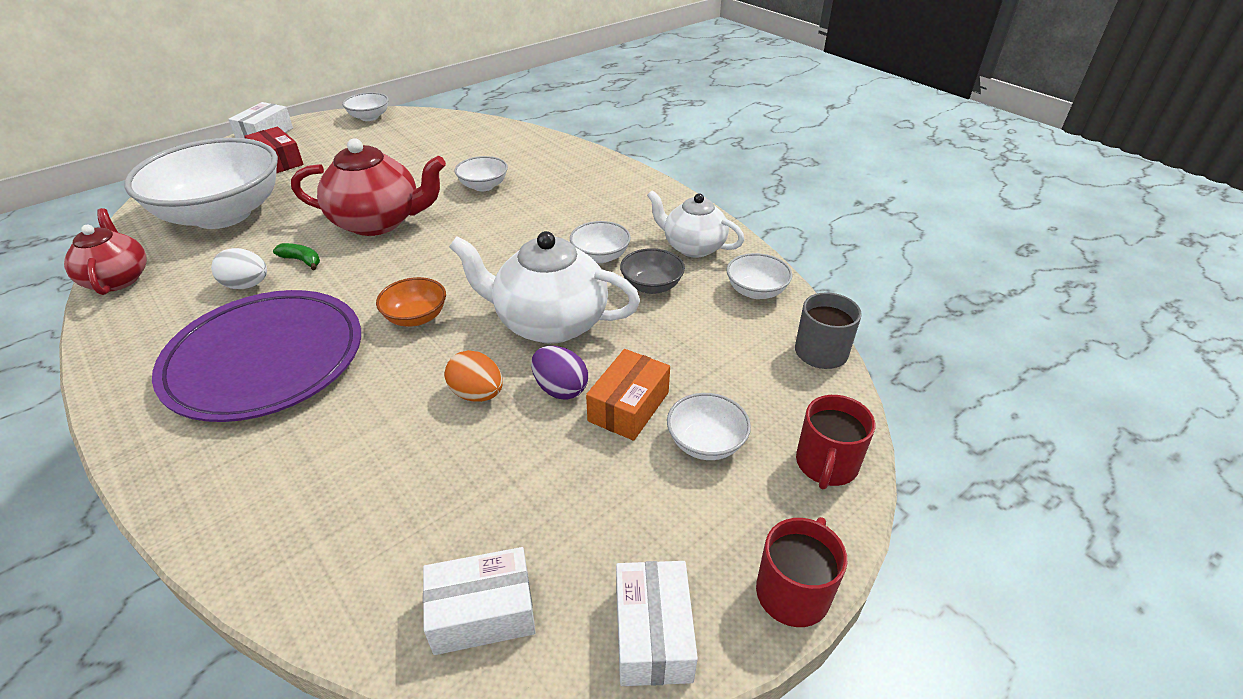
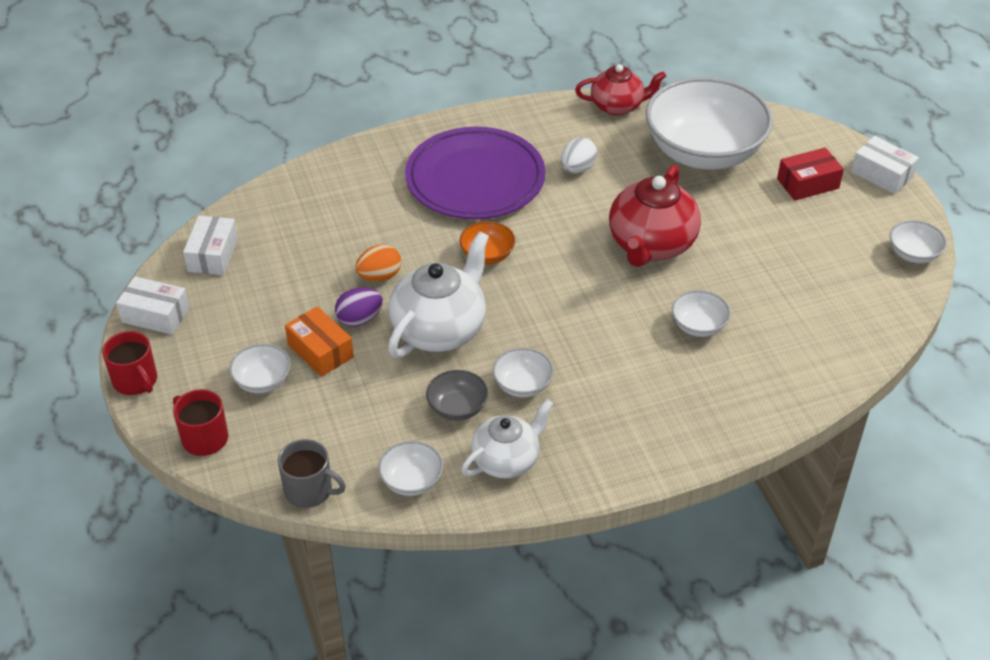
camera: 110 degrees right, 5 degrees up
green banana [273,243,320,270] -> none

